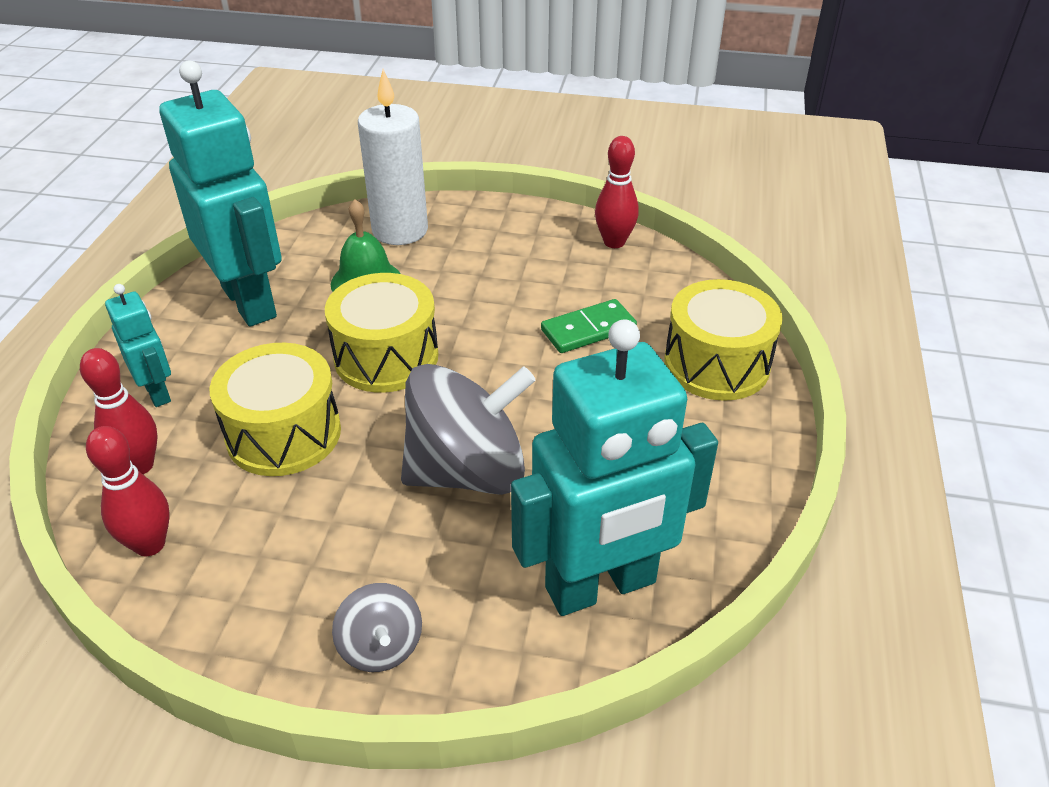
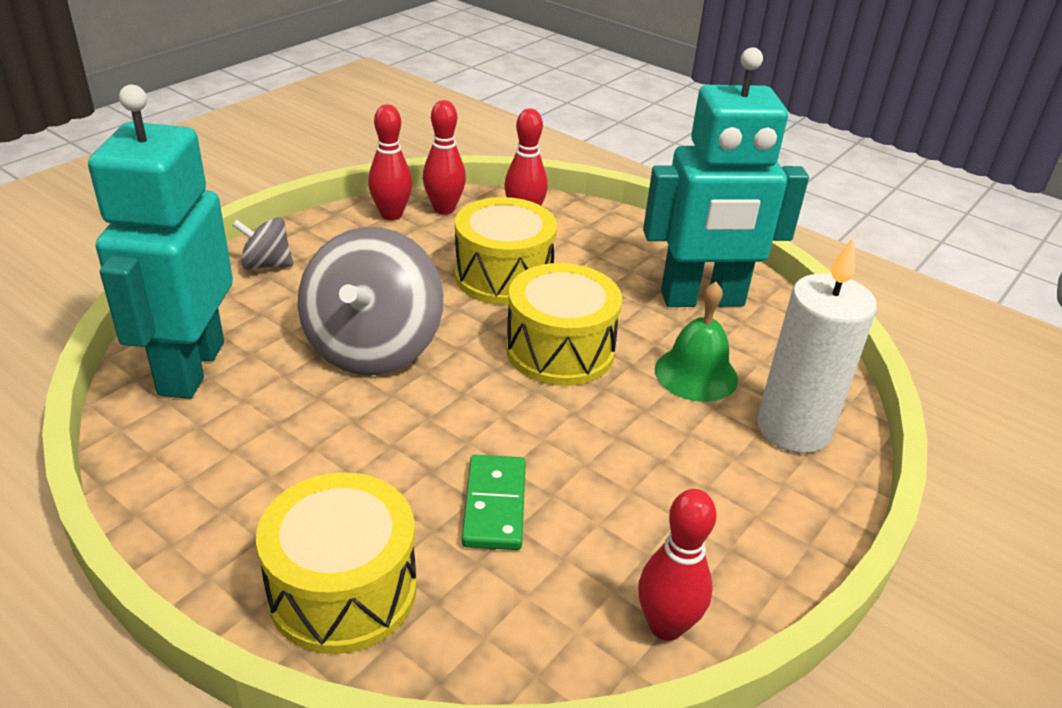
camera: 115 degrees right, 5 degrees down
turquoise robot [105,284,171,407] -> none
none -> red bowling pin [368,104,412,220]

